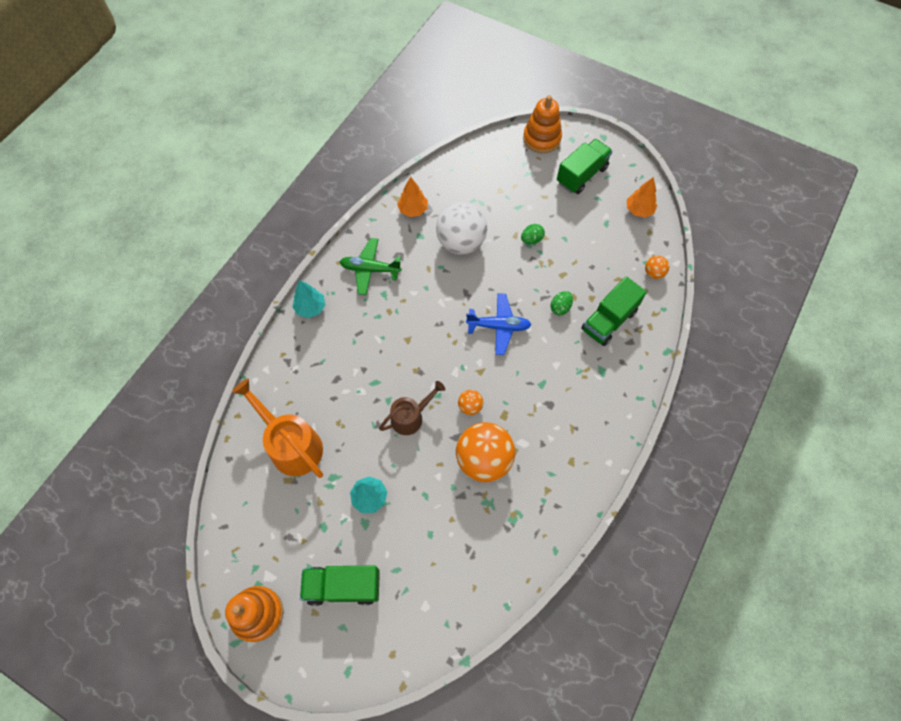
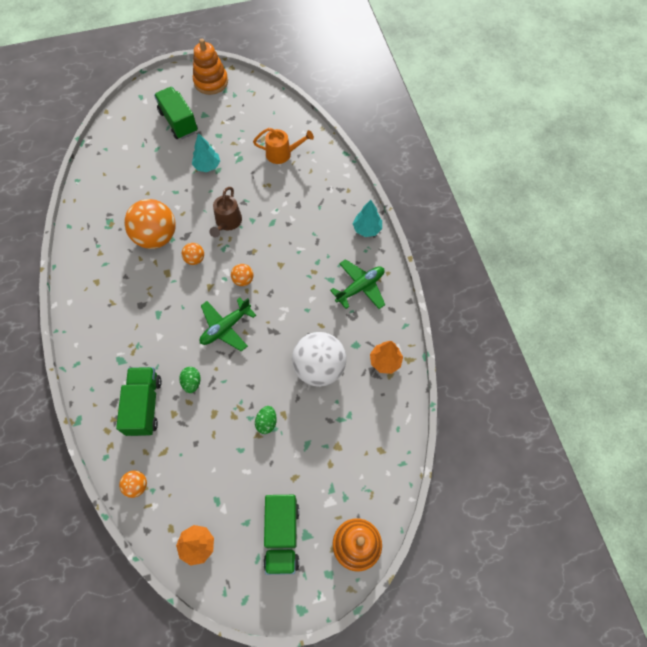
camera: 135 degrees right, 0 degrees up
orange watering can [232,379,323,478] -> orange watering can [253,128,314,164], size x0.63
green truck [300,566,380,606] -> green truck turned 75 degrees counterclockwise [154,87,198,139]
blue plane [466,293,531,355] -> green plane [200,298,256,352]
none -> orange ball [231,264,254,286]

